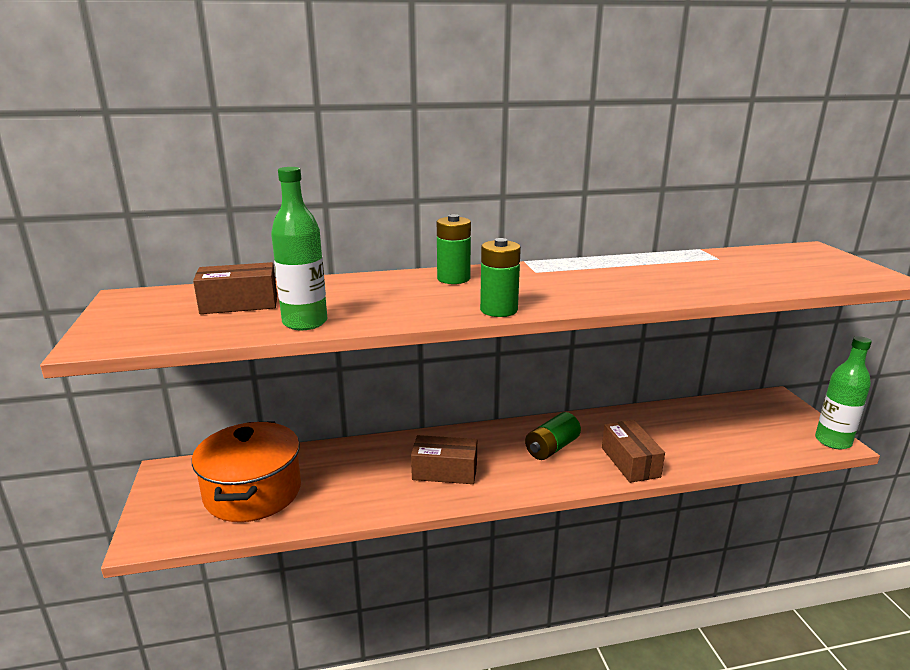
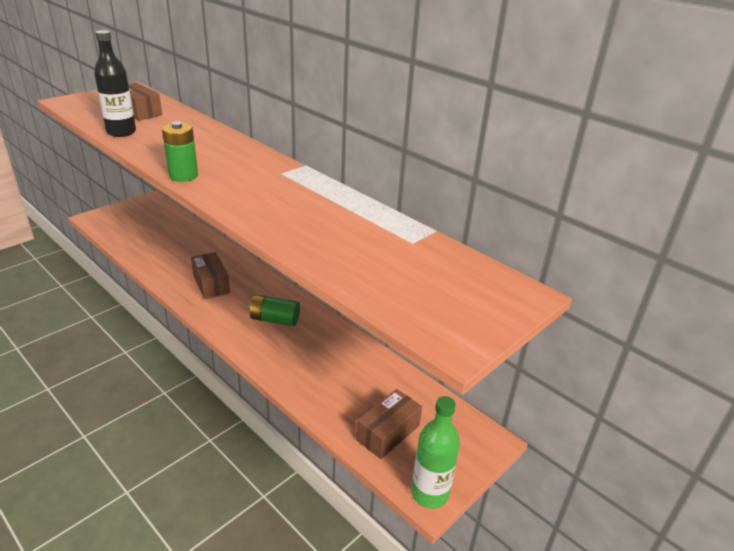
camera: 55 degrees right, 10 degrees up
orange pot [192,421,301,522] -> none
green bottle [271,167,327,330] -> black bottle [94,30,136,137]
green battery [437,214,471,284] -> none
brown box [602,420,665,483] -> brown box moved to [356,389,422,459]

